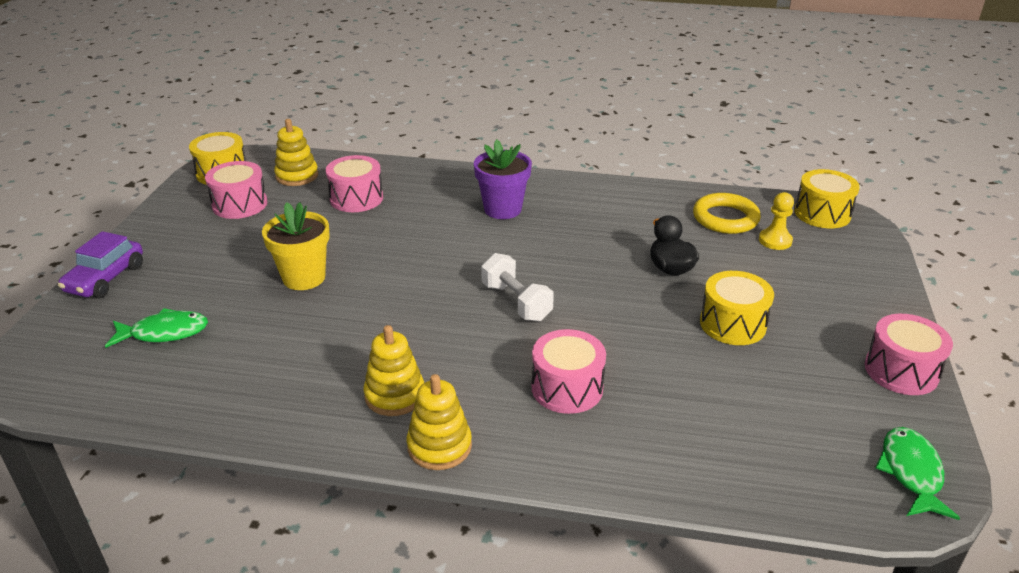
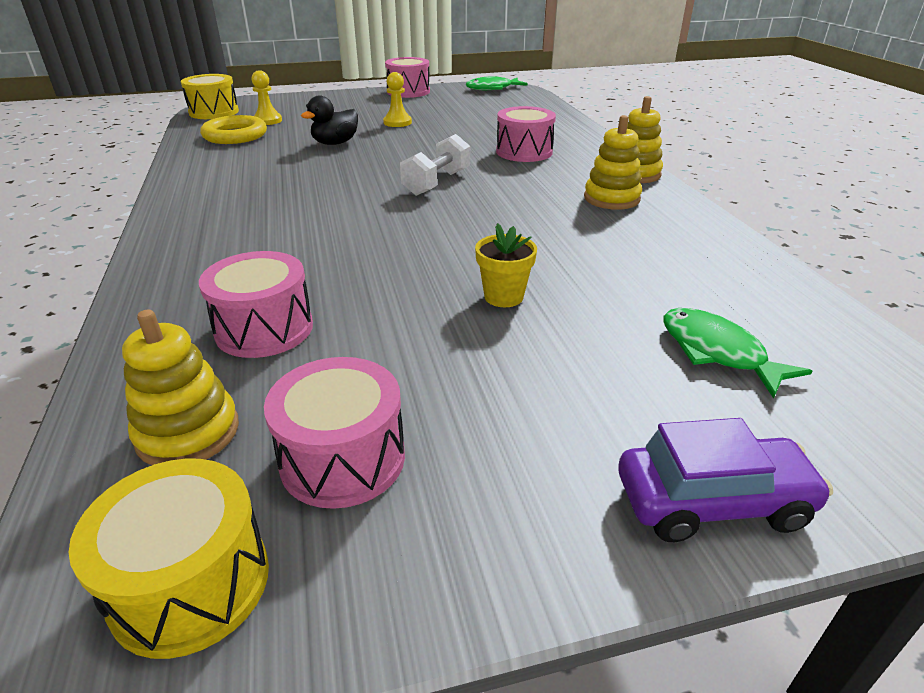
camera: 115 degrees left, 0 degrees up
yellow flower pot [262,202,330,290] -> yellow flower pot [475,223,537,307], size x0.64
purple flower pot [474,139,532,219] -> none
yellow drum [700,271,774,345] -> yellow pawn [383,72,412,127]

